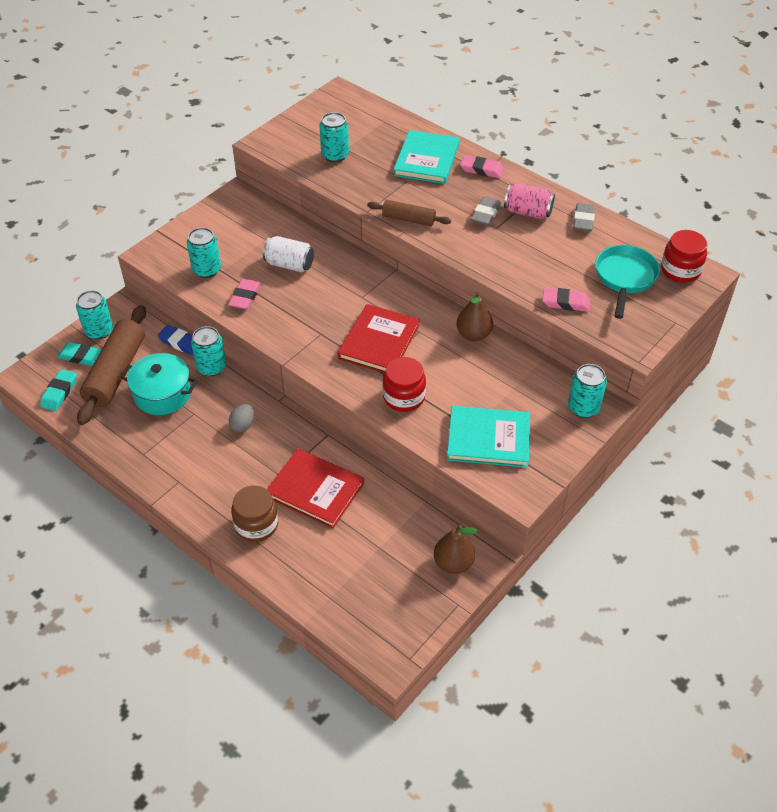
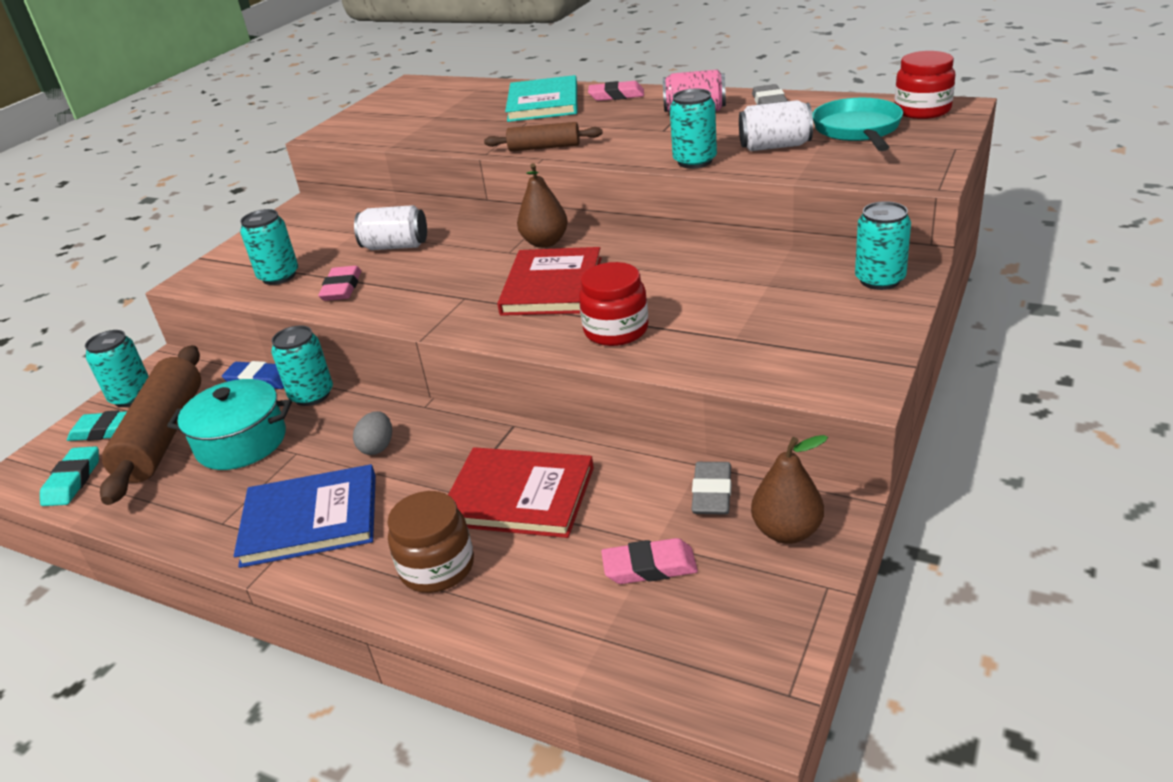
camera: 10 degrees left, 15 degrees down
turquoise can [320,112,349,162] -> turquoise can moved to [670,88,717,169]
turquoise book [447,406,530,467] -> none
brown pear [456,291,493,341] -> brown pear moved to [517,163,568,248]
grey eraser [471,197,501,226] -> grey eraser moved to [691,462,732,515]
pink eraser [542,288,590,312] -> pink eraser moved to [601,538,698,584]
none -> blue book [234,464,376,568]
none -> white can [739,100,813,151]

